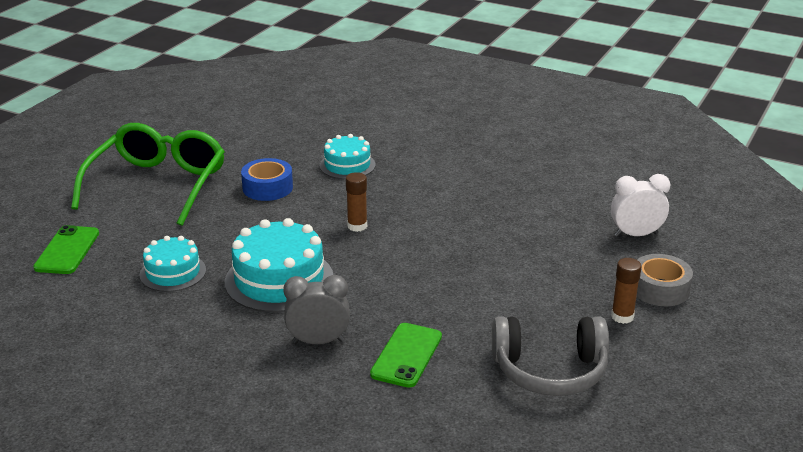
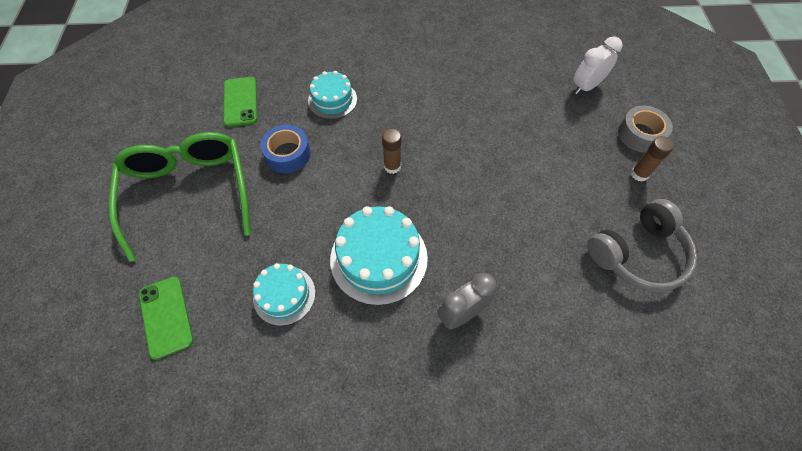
camera: 30 degrees left, 30 degrees up
green phone [370,323,442,388] -> green phone moved to [223,77,257,127]

